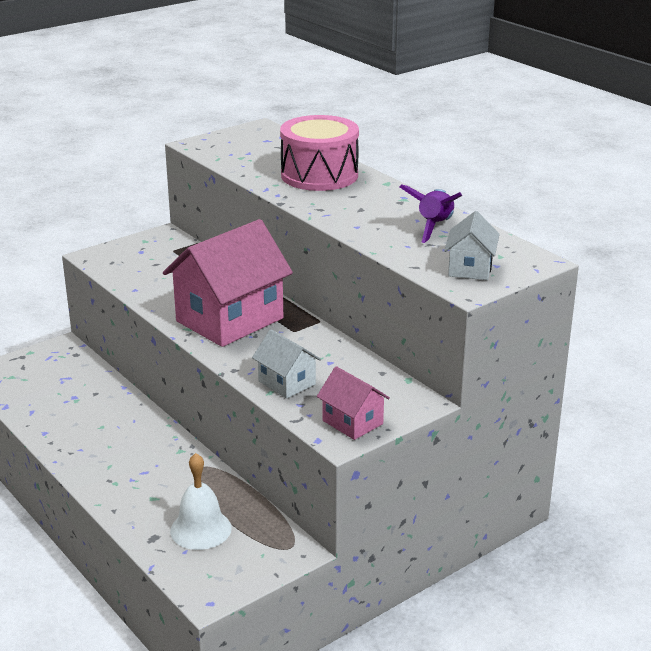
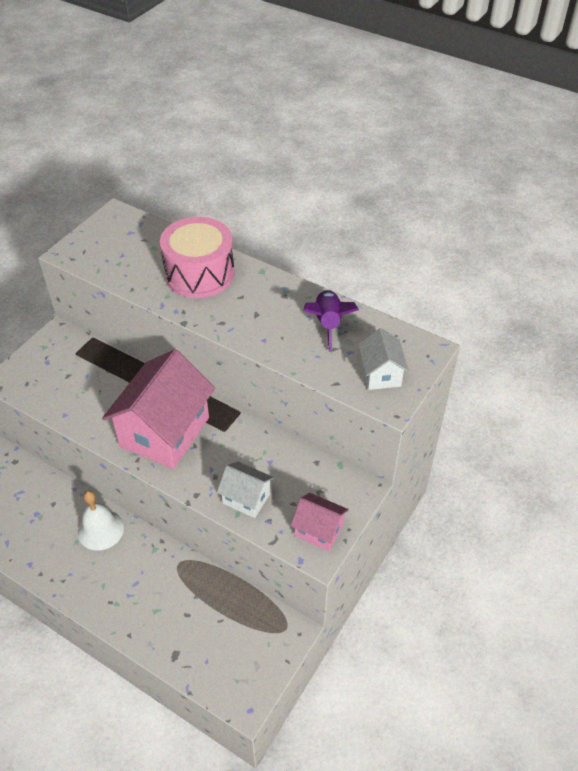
camera: 20 degrees left, 20 degrees up
white bell [170,453,232,550] -> white bell moved to [78,490,124,551]

